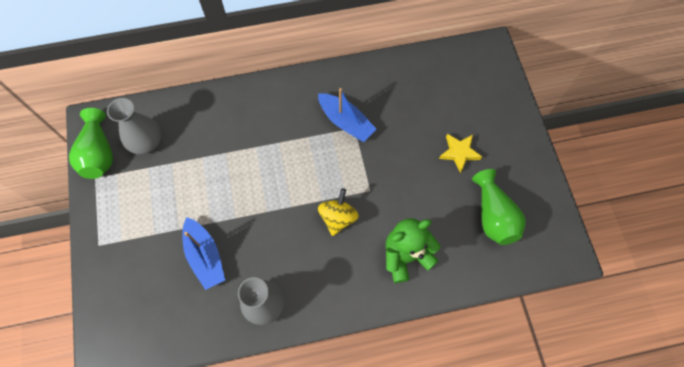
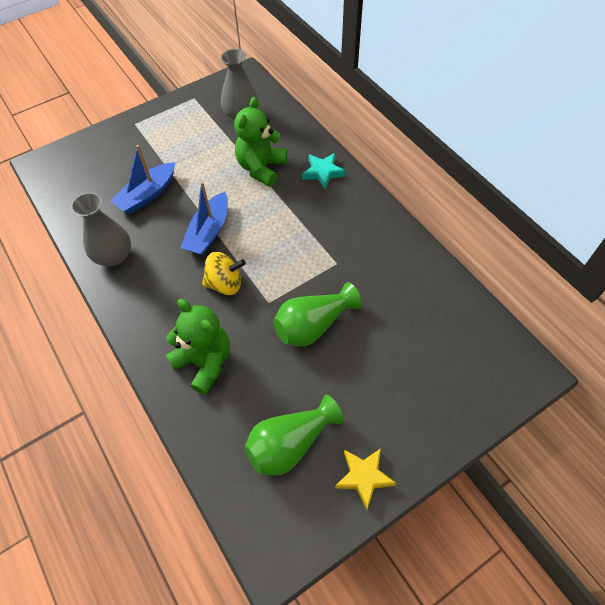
camera: 70 degrees right, 10 degrees down
green vase [69,108,113,179] -> green vase moved to [273,282,362,347]
blue boat [318,88,377,142] -> blue boat moved to [180,182,228,255]
yellow star [439,134,482,173] -> yellow star moved to [335,448,396,509]
none -> green teddy bear [234,97,287,187]
none -> turquoise star [302,153,346,189]

